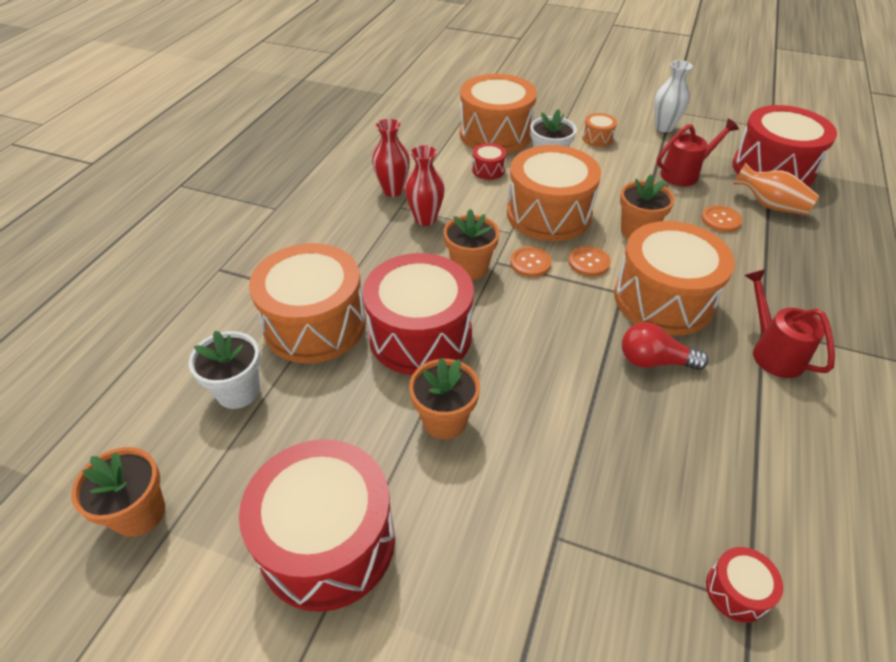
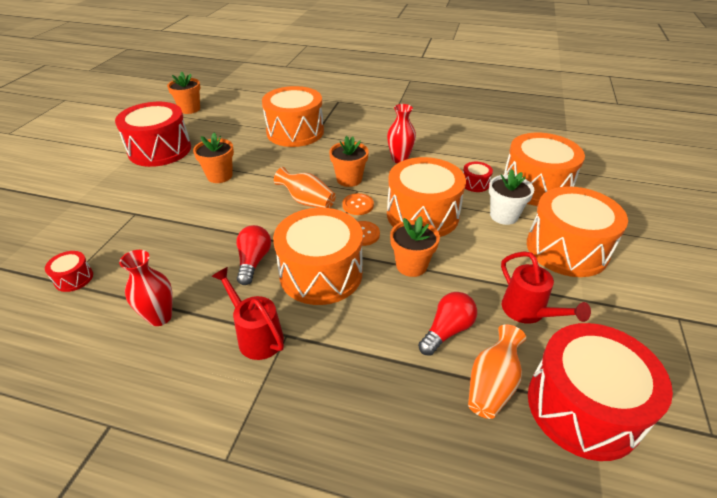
camera: 85 degrees right, 5 degrees down
white flower pot [189,330,261,409] -> none
red drum [363,253,474,375] -> none
red vase [372,119,410,197] -> red vase moved to [119,250,173,326]
orange drum [582,113,617,147] -> orange drum [527,186,628,277], size x2.37
white vase [654,60,693,132] -> none
orange button [701,205,742,232] -> red light bulb [418,292,477,356]
red watering can [744,269,835,378] -> red watering can turned 105 degrees counterclockwise [211,267,284,360]
none -> orange vase [274,167,336,208]

